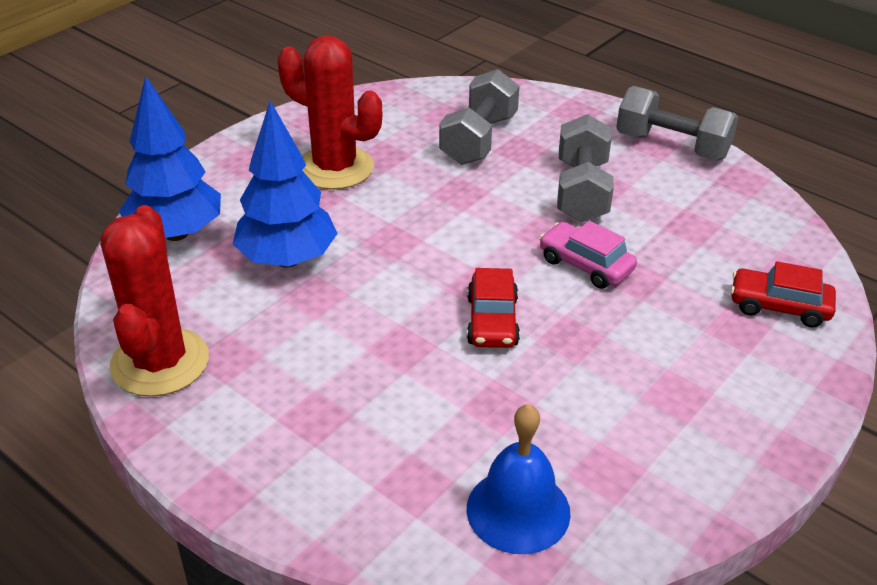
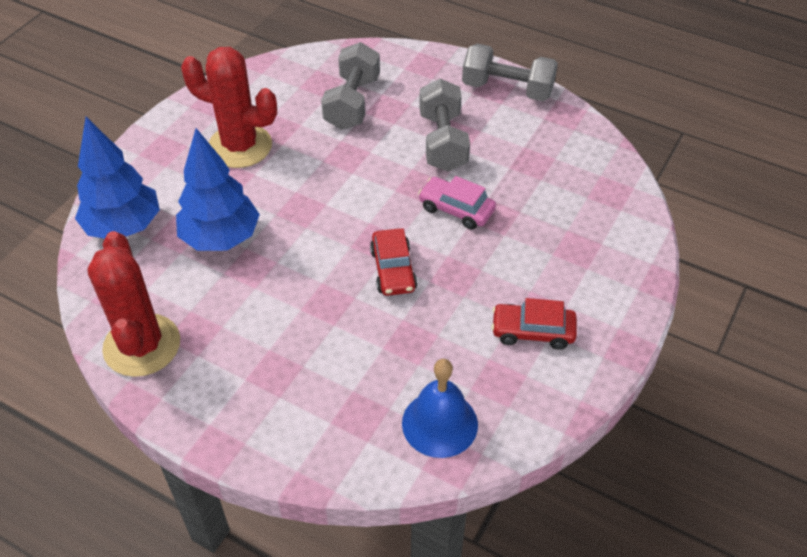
camera: 10 degrees left, 10 degrees up
red car [731,261,836,328] -> red car moved to [491,298,577,350]

